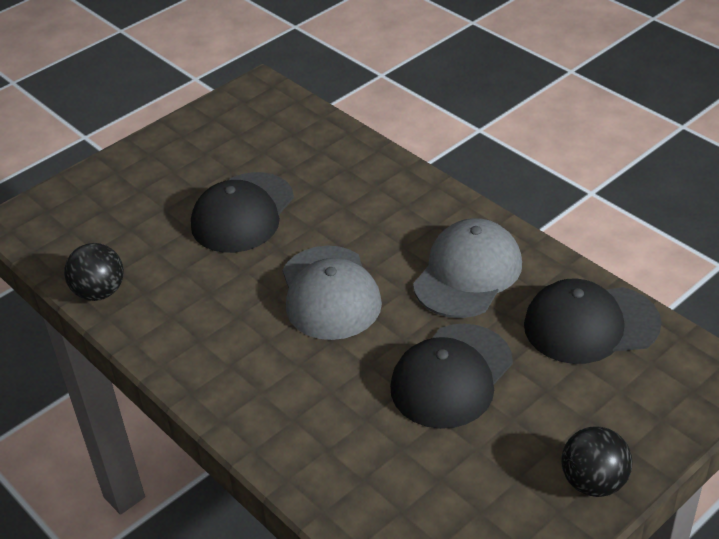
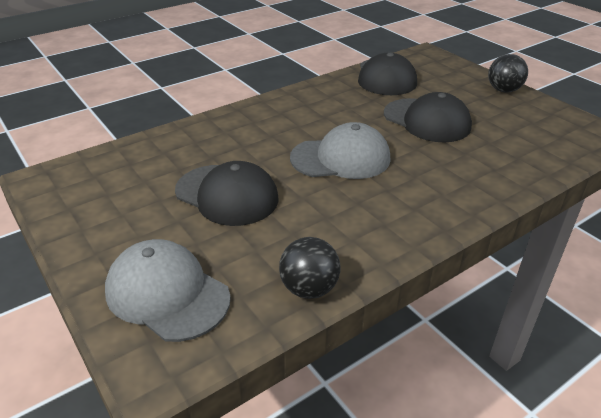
camera: 85 degrees left, 5 degrees down
grey cap [413,218,522,318] -> grey cap moved to [105,239,231,342]

